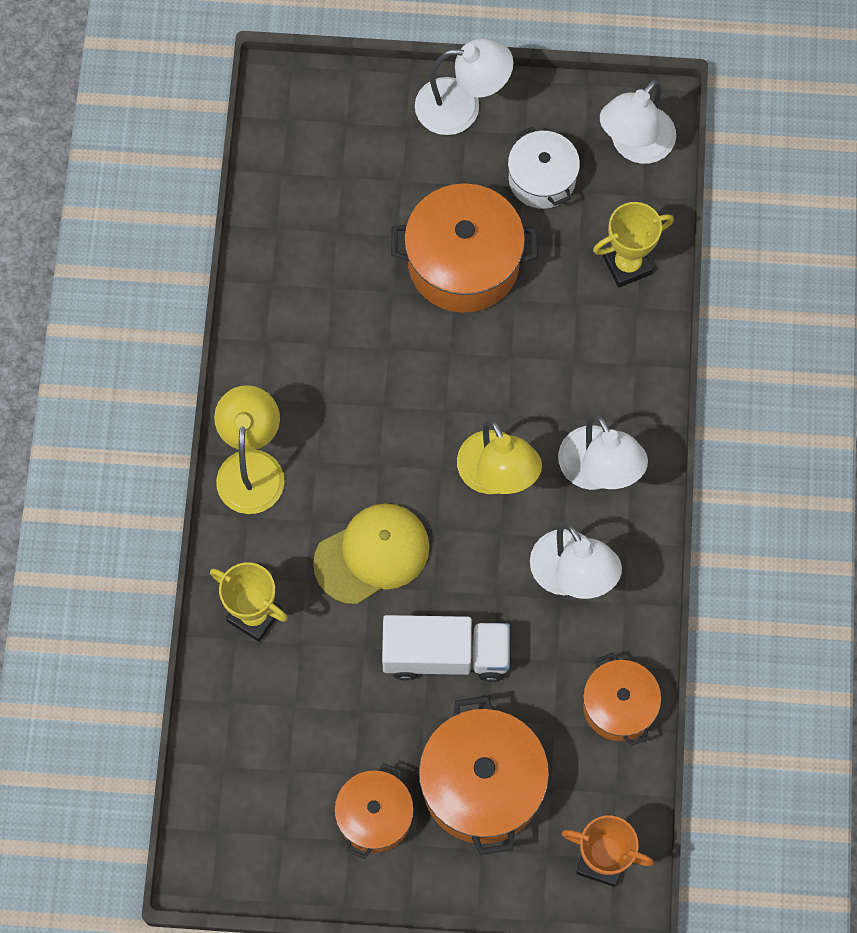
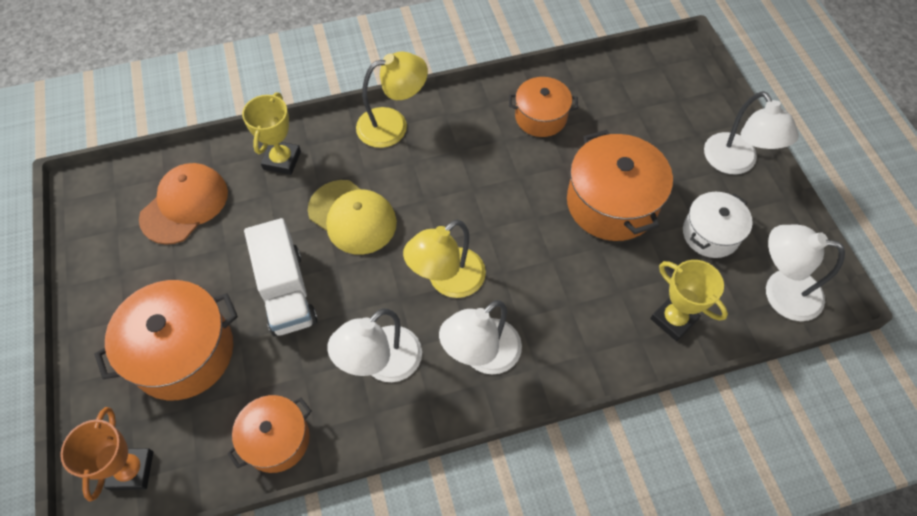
camera: 70 degrees right, 10 degrees down
orange pot [334,763,414,859] -> orange pot moved to [509,77,578,137]
none -> orange cap [139,163,228,245]

